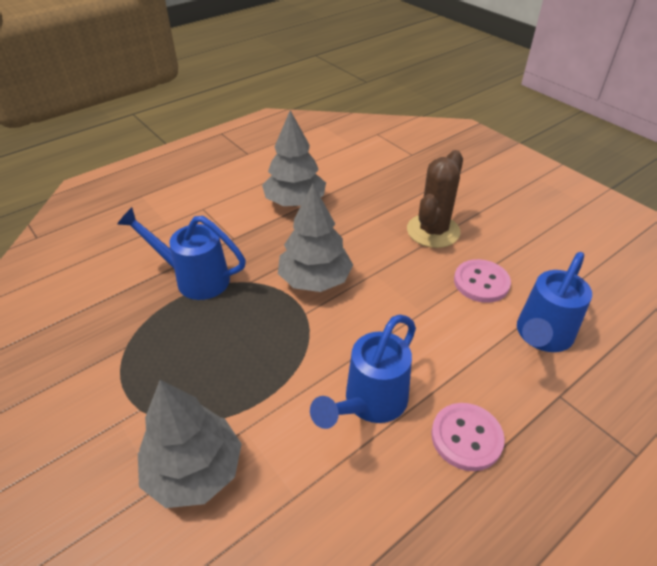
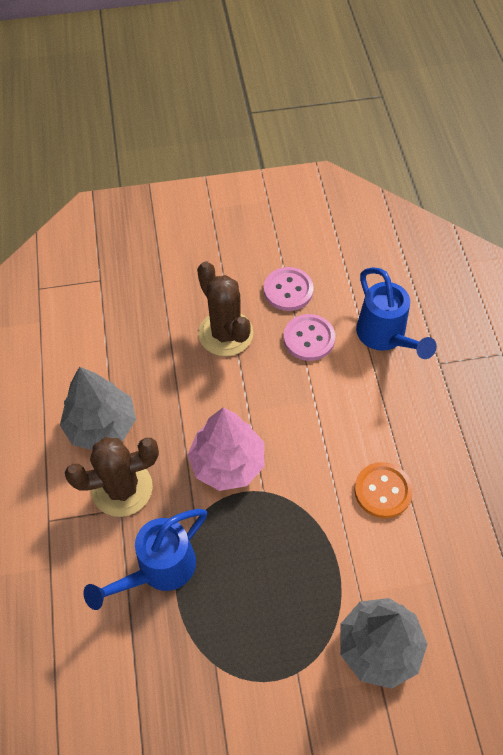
camera: 60 degrees left, 15 degrees up
grey tree [278,184,353,292] -> pink tree [187,408,264,491]
blue watering can [310,315,416,429] -> orange button [354,462,413,519]
pink button [431,403,505,471] -> pink button moved to [264,267,314,311]
none -> brown cactus [65,437,159,517]

